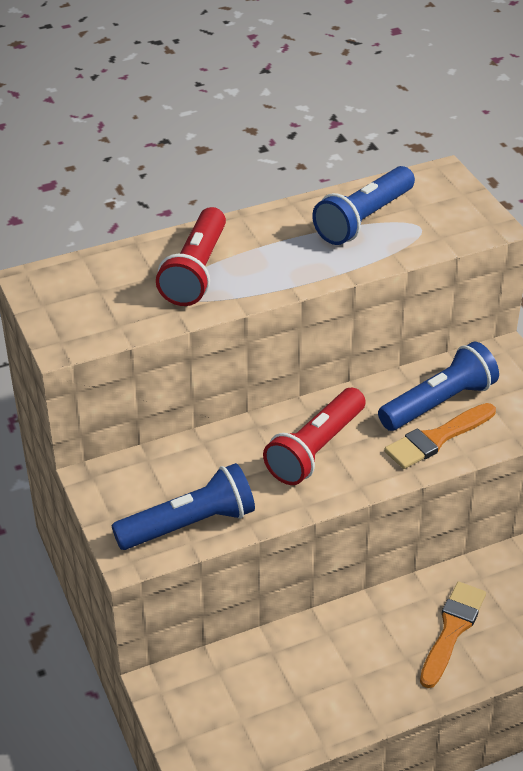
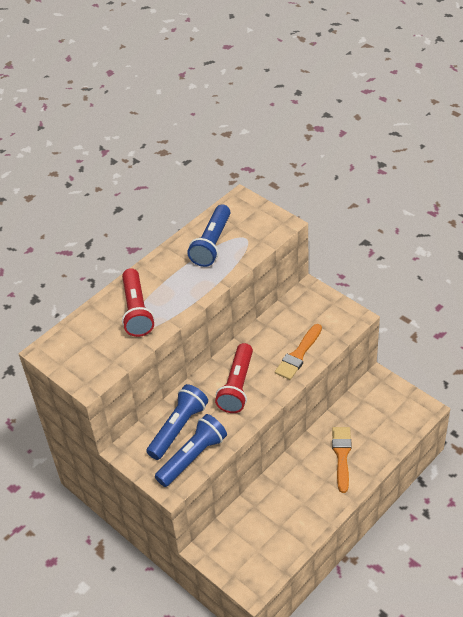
camera: 20 degrees left, 5 degrees up
blue flashlight [378,341,499,431] -> blue flashlight moved to [146,384,208,460]

